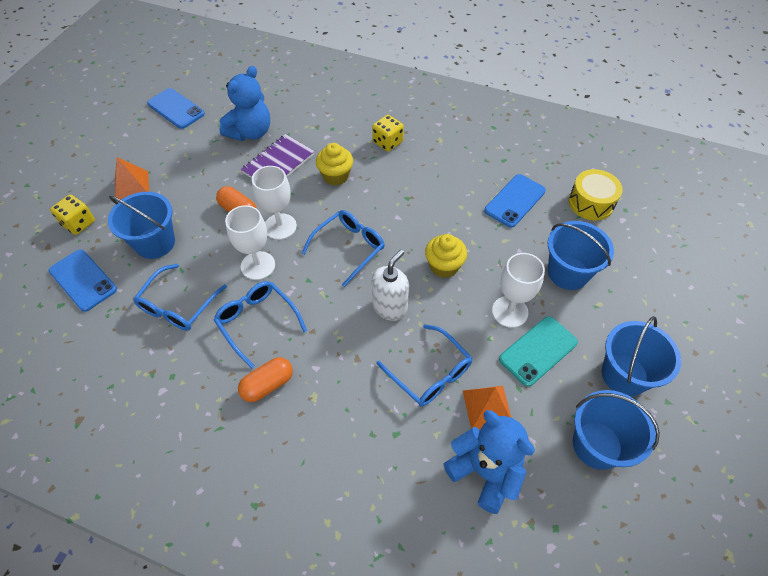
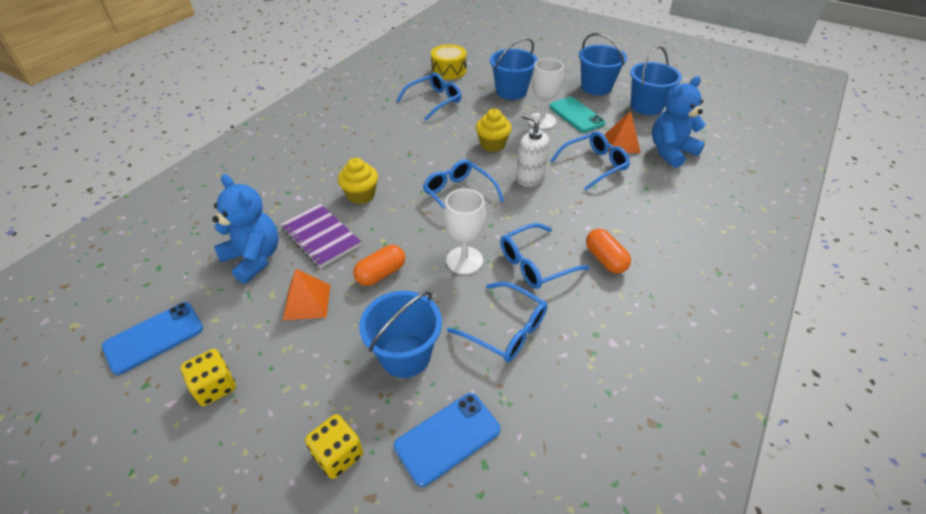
camera: 80 degrees left, 10 degrees down
orange pyramid [115,157,149,200] -> orange pyramid moved to [283,269,330,320]
white goblet [252,166,297,240] -> none
yellow dice [372,115,404,152] -> yellow dice moved to [180,349,236,406]
blue phone [484,174,546,228] -> blue glasses [396,72,462,121]

